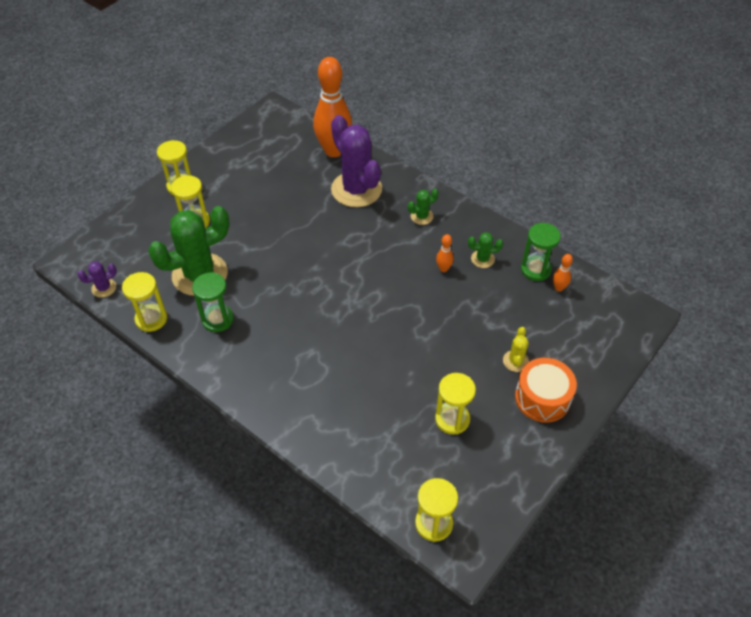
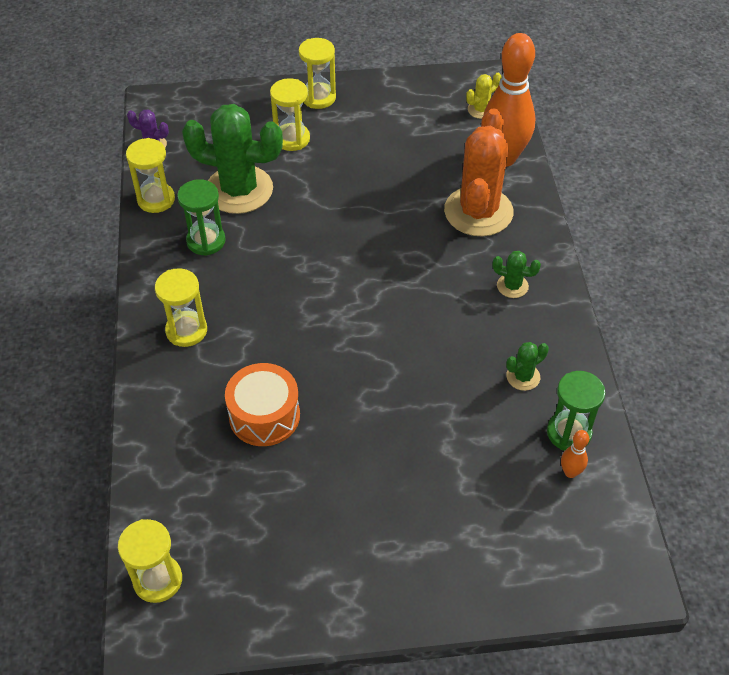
camera: 45 degrees right, 0 degrees up
purple cactus [331,115,382,207] -> orange cactus [444,108,513,236]
yellow hourglass [435,373,476,435] -> yellow hourglass moved to [155,268,207,347]
orange bowling pin [436,234,454,272] -> none
green cactus [468,232,503,268] -> green cactus turned 75 degrees counterclockwise [506,342,549,391]
yellow cactus [503,327,529,372] -> yellow cactus moved to [466,73,502,119]
orange drum [515,358,577,423] -> orange drum moved to [225,363,300,446]

